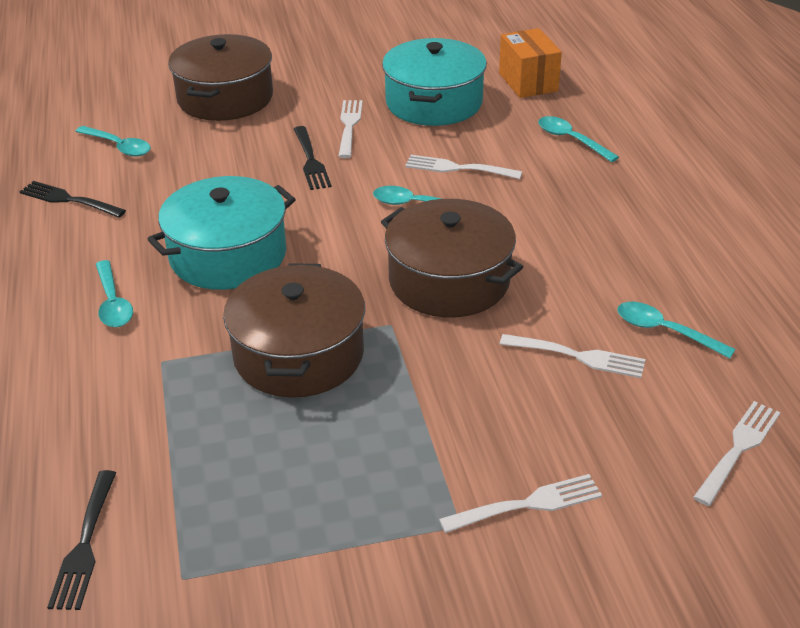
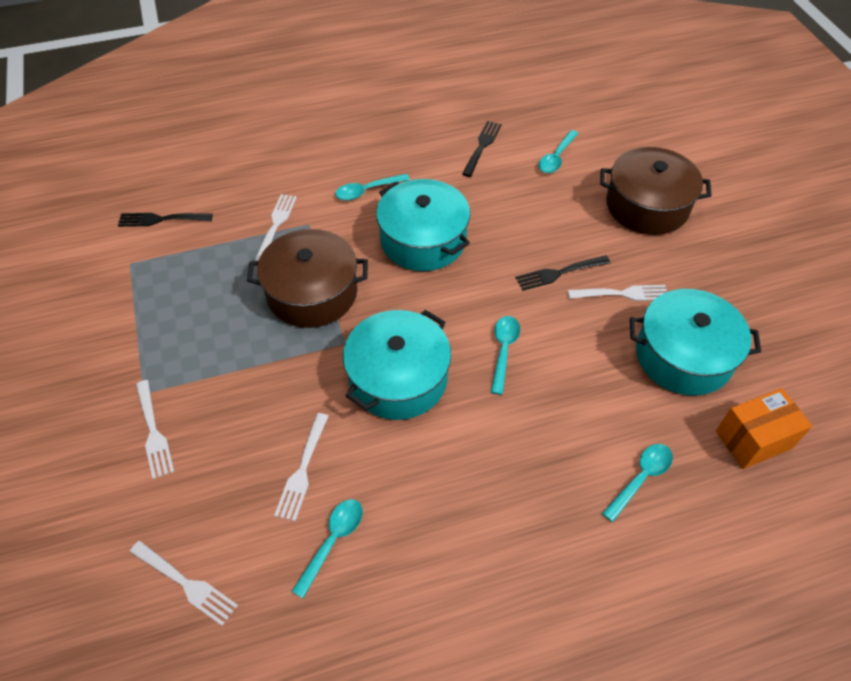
camera: 85 degrees right, 15 degrees up
brown pot [381,199,523,317] -> turquoise pot [343,310,451,420]
white fork [405,155,522,179] -> white fork moved to [254,194,297,261]

